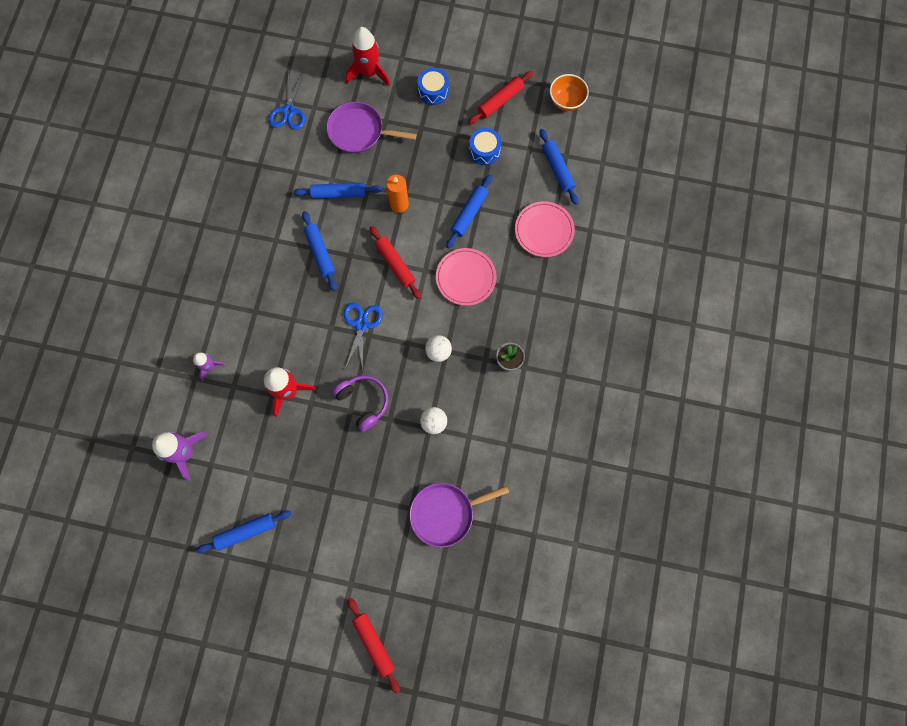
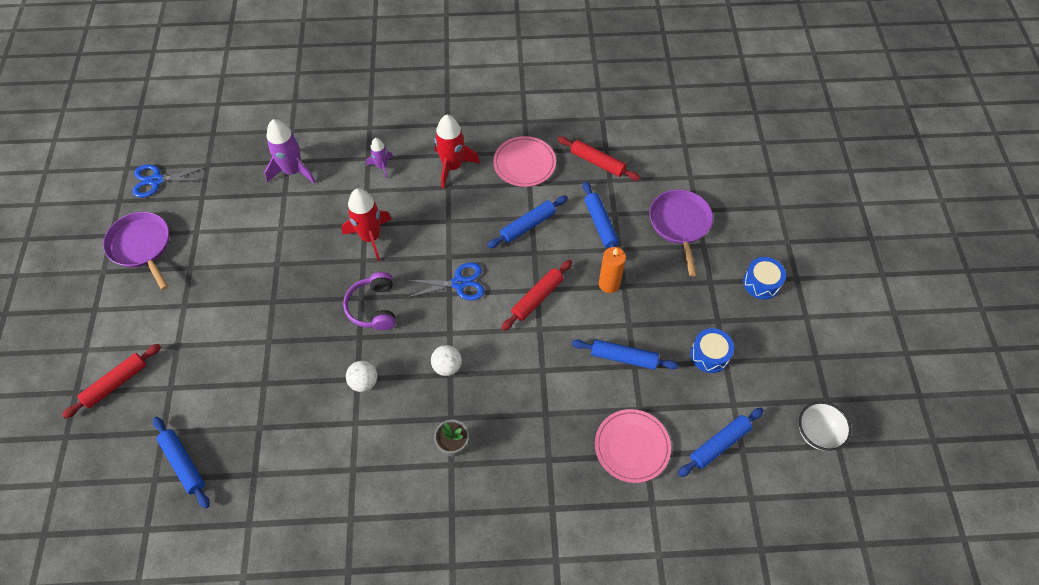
camera: 75 degrees right, 15 degrees down
blue rolling pin [196,511,291,554] -> blue rolling pin moved to [153,417,210,509]
blue scissors [269,72,305,130] -> blue scissors moved to [132,164,207,198]
purple headphones [332,375,388,432] -> purple headphones turned 135 degrees clockwise [343,272,396,330]
red rocket [346,27,390,86] -> red rocket moved to [435,115,480,188]
purple pan [409,483,509,548] -> purple pan moved to [103,212,169,290]
pink plate [436,248,496,306] -> pink plate moved to [493,136,556,187]
red rolling pin [468,71,533,125] -> red rolling pin moved to [557,136,641,181]
orange bowl [550,74,589,111] -> white bowl [799,401,851,451]

